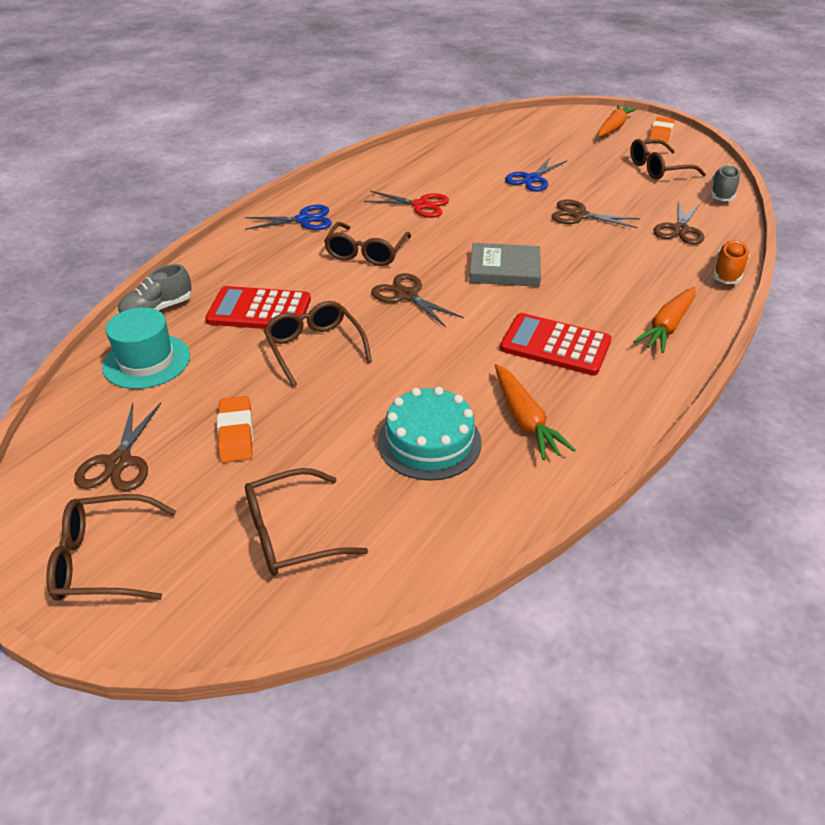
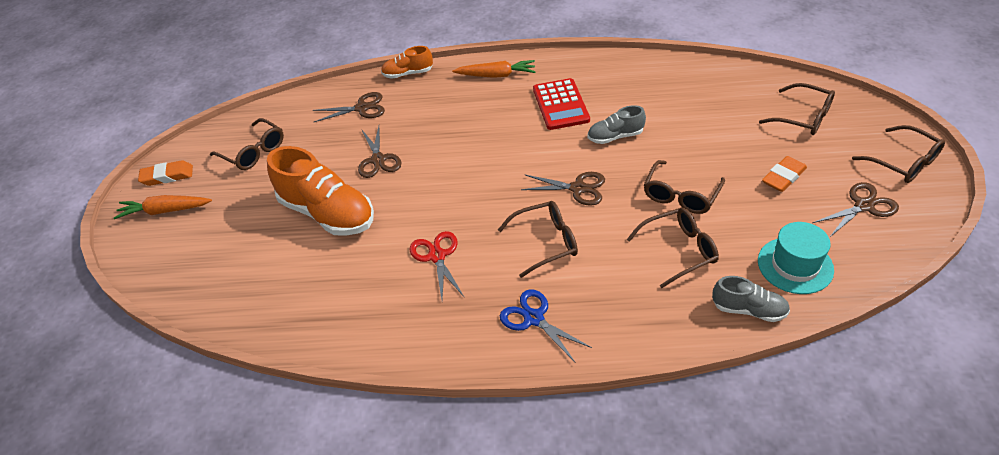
camera: 120 degrees left, 5 degrees up
red calculator [205,286,311,329] -> brown glasses [627,208,719,288]
brown scissors [371,273,464,327] -> brown scissors turned 90 degrees counterclockwise [521,172,605,206]
turquoise cake [378,387,482,481] -> none
grey book [469,243,541,287] -> none
orange carrot [495,364,576,460] -> none
blue scissors [505,157,567,192] -> orange shoe [267,146,374,236]
grey shoe [711,165,740,201] -> grey shoe moved to [587,105,646,144]

